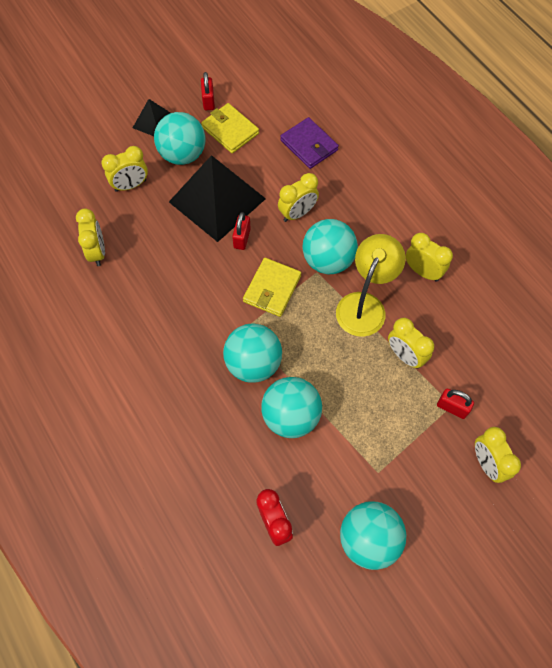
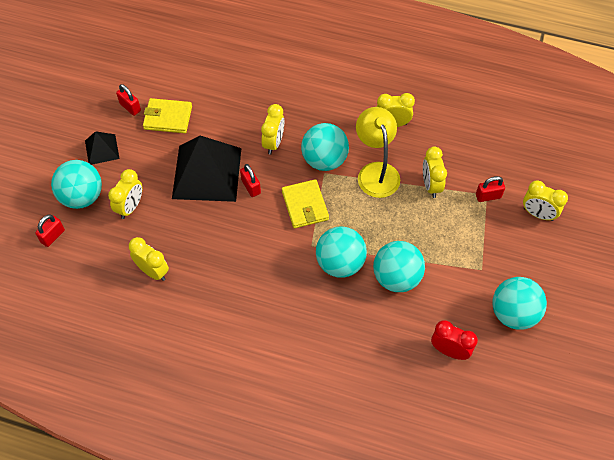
camera: 40 degrees left, 5 degrees down
turquoise ball [154,112,205,165] -> turquoise ball moved to [51,160,102,209]
purple wallet [280,117,339,169] -> none
yellow clock [388,318,434,369] -> yellow clock turned 75 degrees clockwise [423,146,447,198]
none -> red padlock [35,215,65,247]

